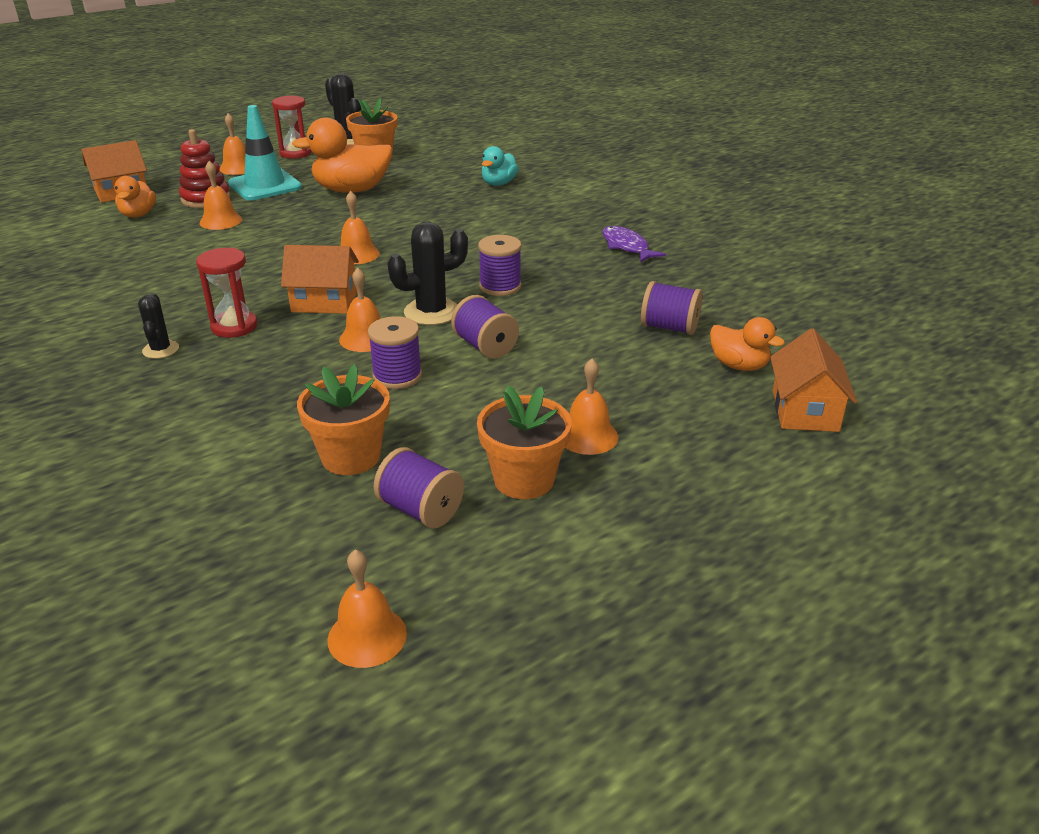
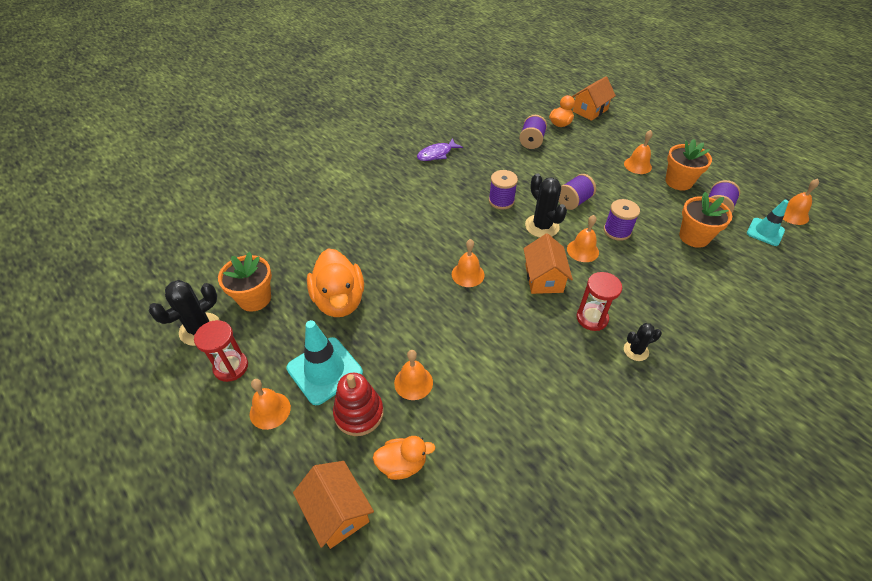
camera: 95 degrees left, 15 degrees up
turquoise duck [482,146,519,186] -> none
orange house [770,329,857,432] -> orange house turned 45 degrees counterclockwise [572,76,616,121]
none -> turquoise traffic cone [747,200,789,246]

